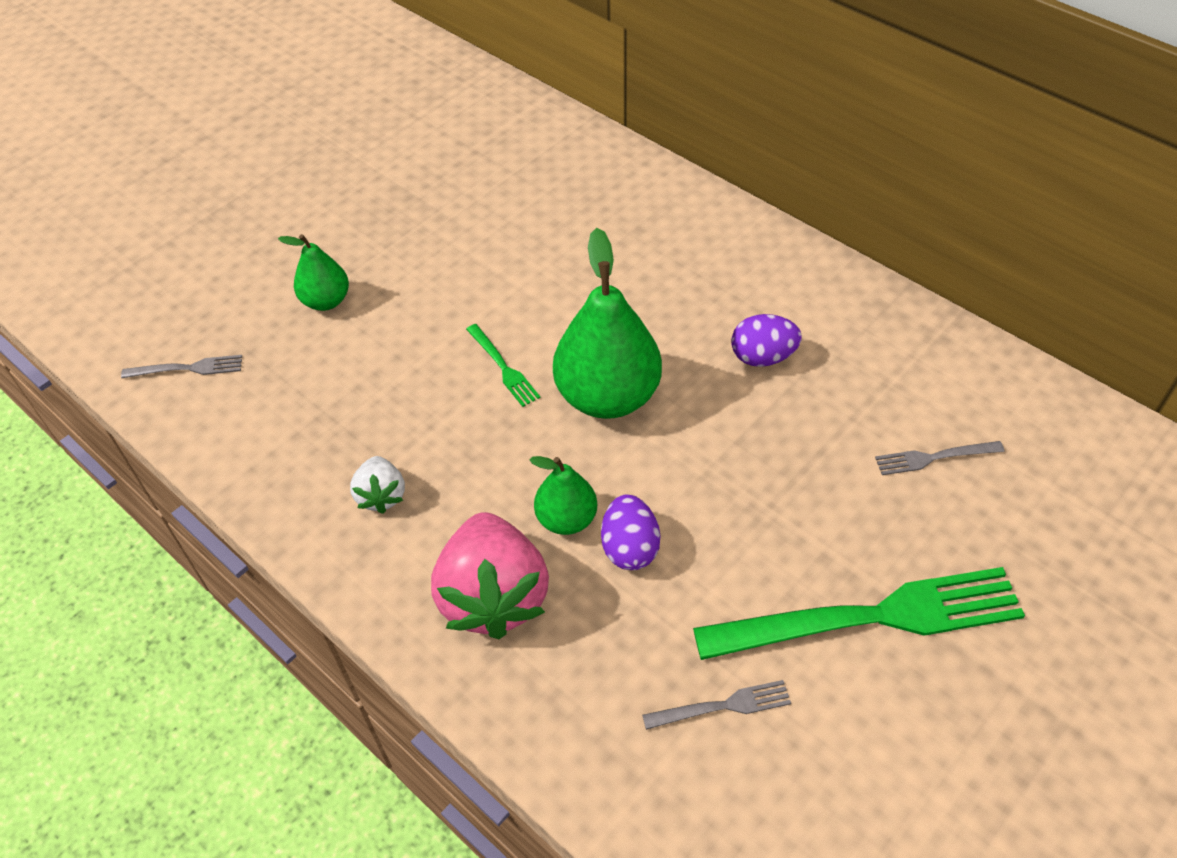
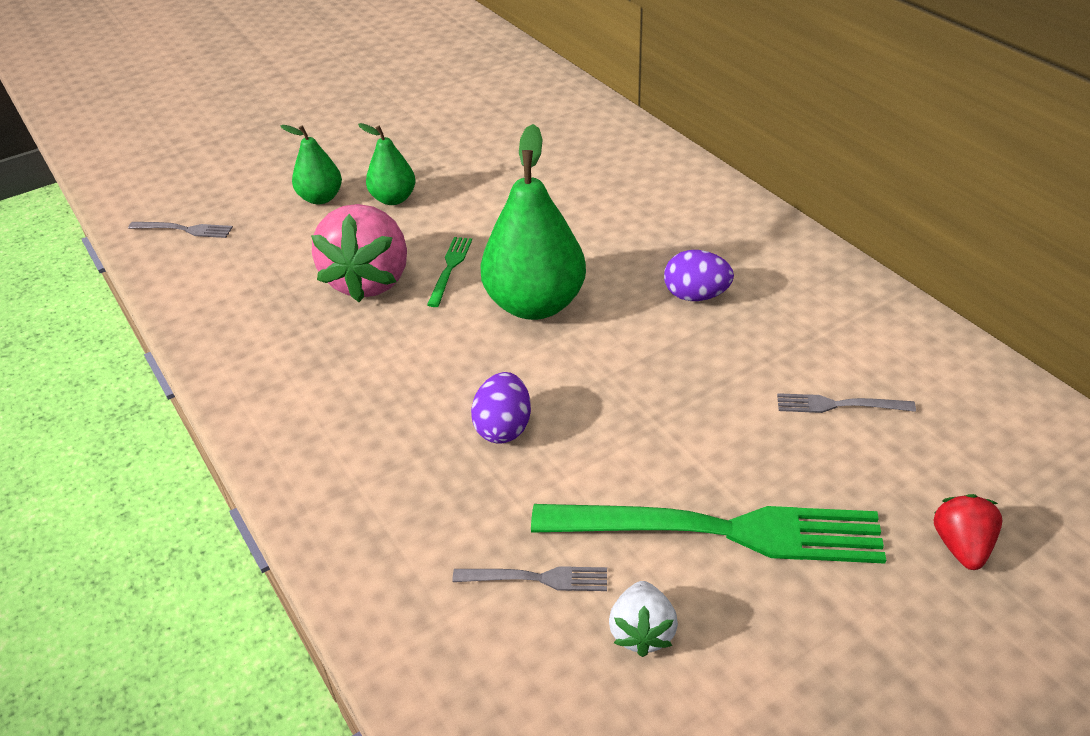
camera: 15 degrees right, 10 degrees down
white strawberry [350,456,405,514] -> white strawberry moved to [609,581,678,657]
pink strawberry [431,512,549,639] -> pink strawberry moved to [311,204,407,302]
green fork [466,324,540,407] -> green fork turned 150 degrees counterclockwise [427,237,472,307]
green pear [530,456,597,535] -> green pear moved to [358,123,415,205]
none -> red strawberry [933,494,1002,570]

